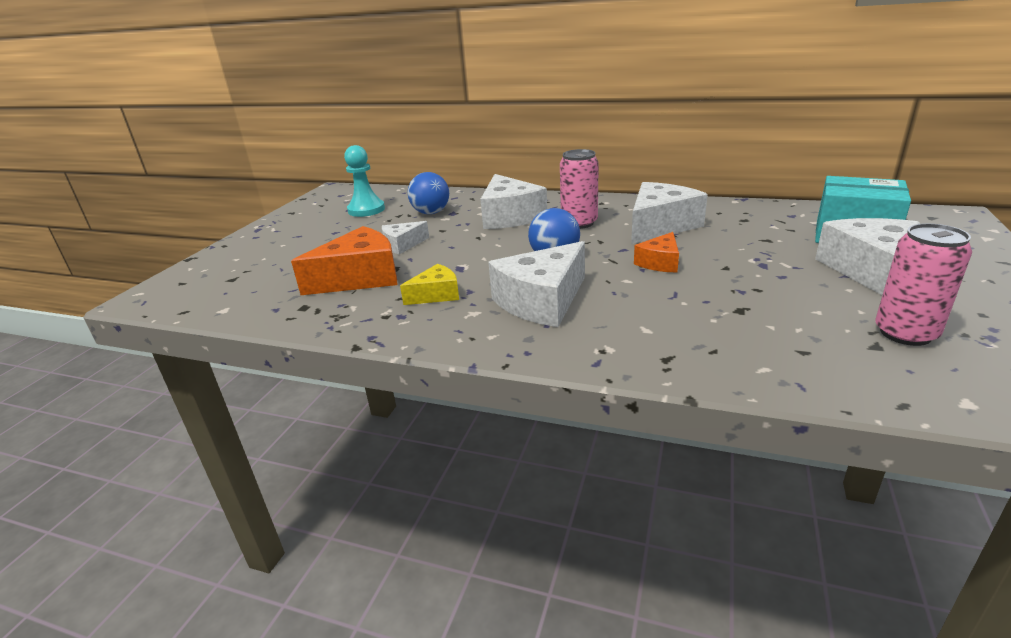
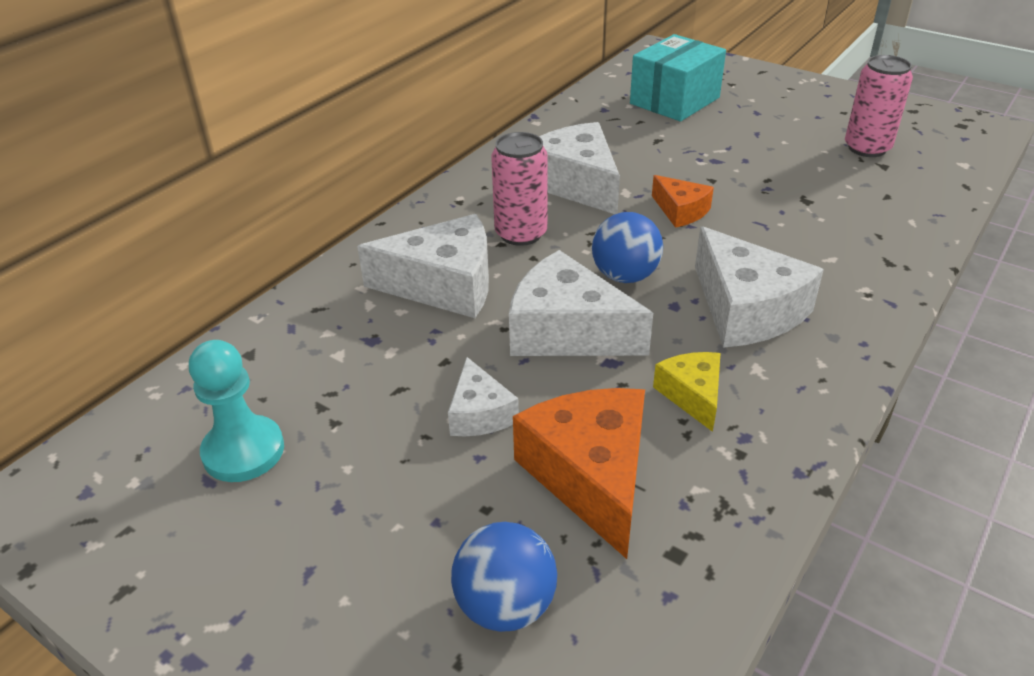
camera: 75 degrees left, 10 degrees up
blue ball [408,172,449,214] -> blue ball moved to [451,522,557,632]
white cheese [815,218,920,295] -> white cheese moved to [509,250,653,356]

